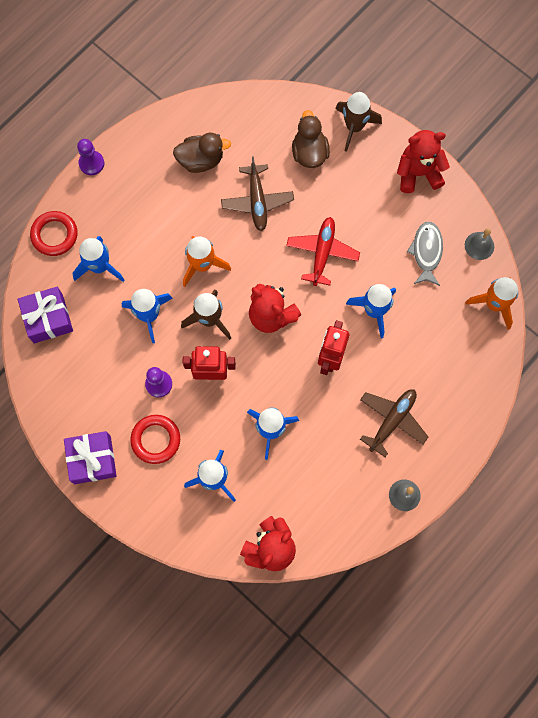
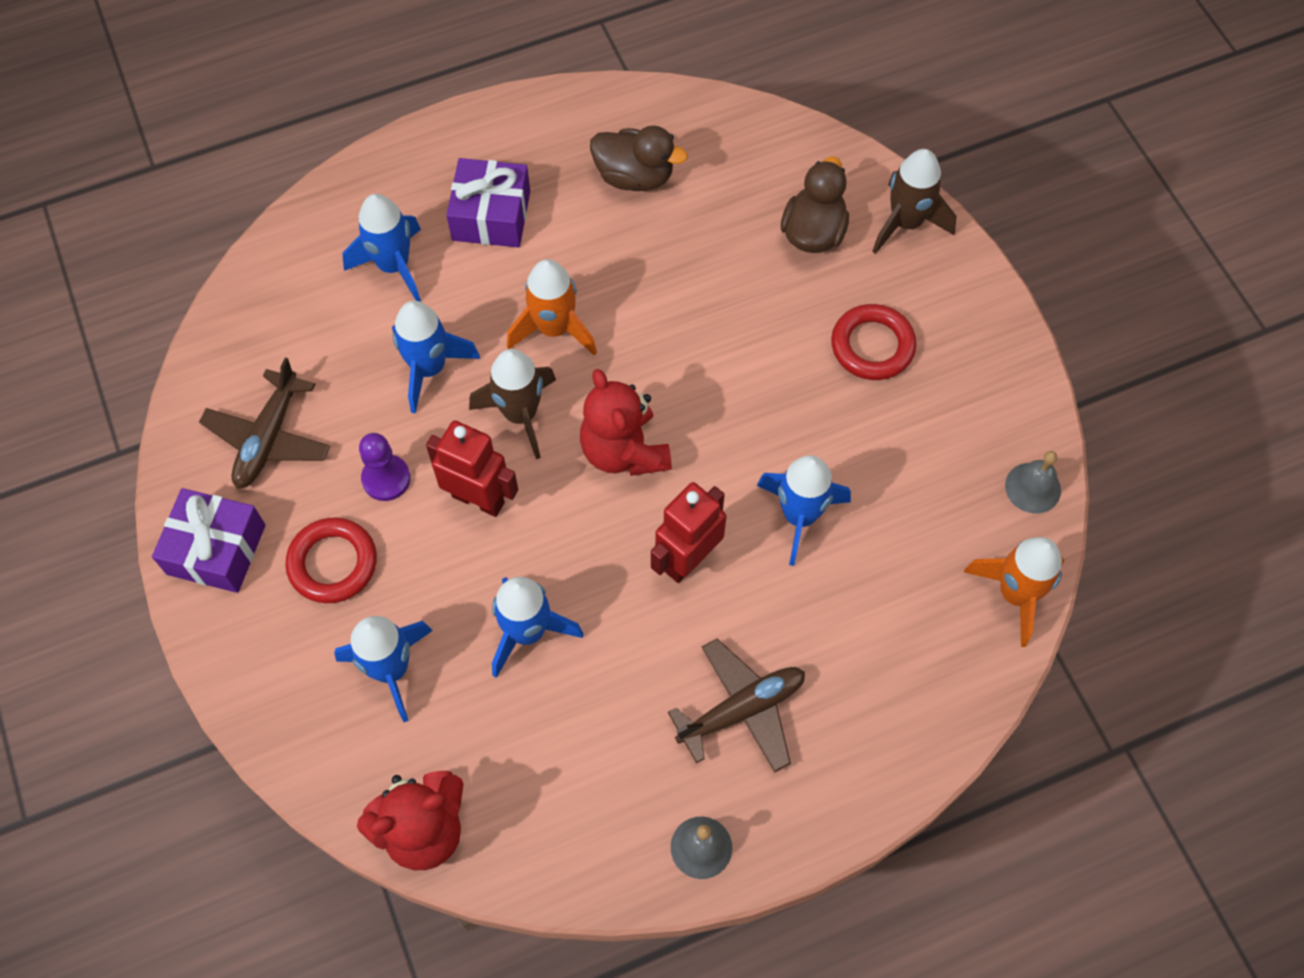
camera: 25 degrees right, 10 degrees down
purple gift [18,287,73,343] -> purple gift moved to [446,158,530,248]
red ring [30,211,77,256] -> red ring moved to [831,304,916,380]
purple pawn [77,139,104,175] -> none
brown plane [221,156,294,231] -> brown plane moved to [199,358,330,489]
red plane [286,217,360,286] -> none
red teddy bear [397,130,450,193] -> none
grey fish [407,221,443,286] -> none

